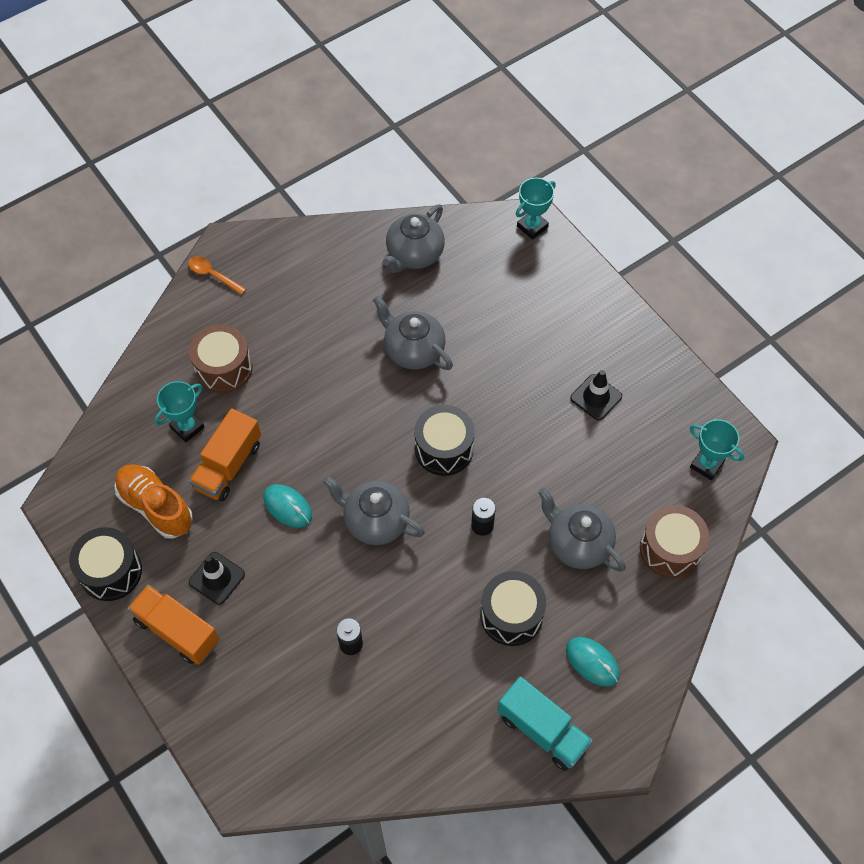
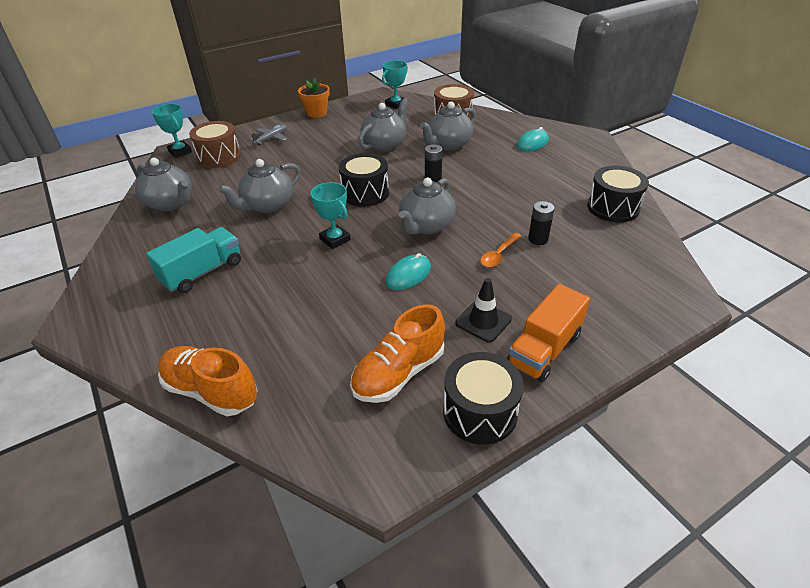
camera: 85 degrees left, 20 degrees down
turquoise trophy [154,381,204,443] -> turquoise trophy moved to [311,182,351,249]
orange spoon [188,256,246,295] -> orange spoon moved to [480,233,522,267]
brown drum [189,324,252,393] -> brown drum moved to [189,121,241,168]
orange truck [189,408,261,501] -> none
black drum [480,571,546,646] -> black drum moved to [587,166,649,222]
turquoise truck [497,676,593,771] -> turquoise truck moved to [146,227,241,293]
black traffic cone [570,370,622,420] -> none
none -> orange shoe [158,346,258,416]
none -> grey plane [249,125,287,145]
none -> orange flower pot [298,77,330,118]
none -> grey teapot [358,98,408,151]

